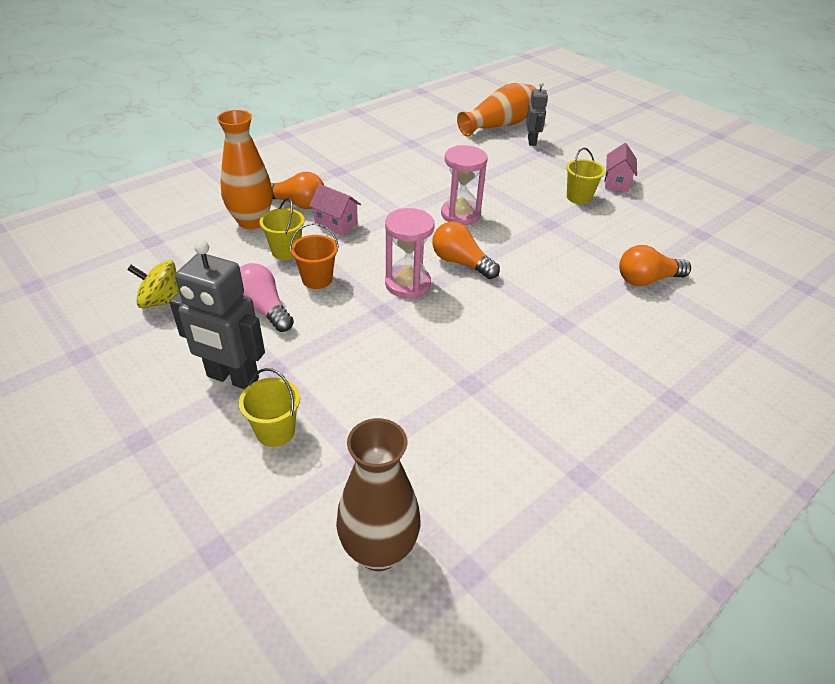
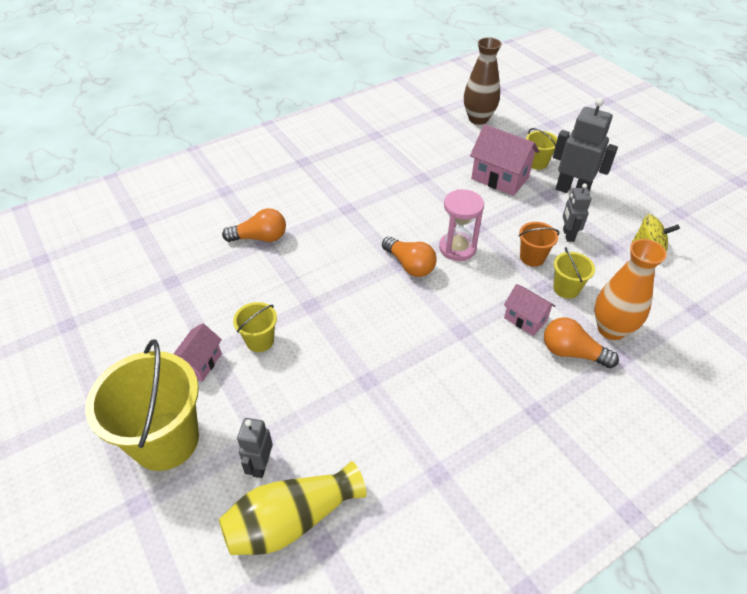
camera: 170 degrees left, 5 degrees up
pink light bulb [240,263,294,332] -> grey robot [563,183,591,242]
pink hourglass [441,145,488,225] -> none
orange vase [457,83,536,137] -> yellow vase [219,461,367,555]
none -> yellow bucket [85,339,199,471]
none -> pink house [470,124,539,196]

